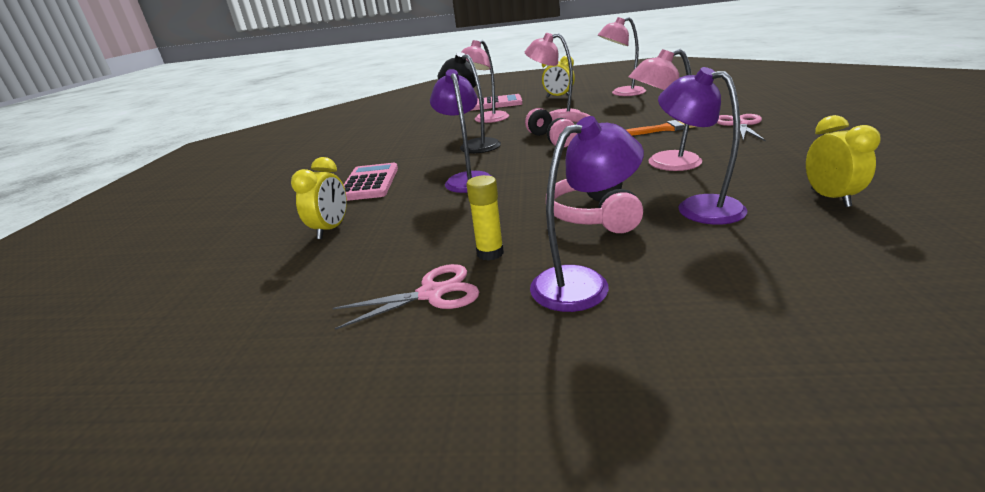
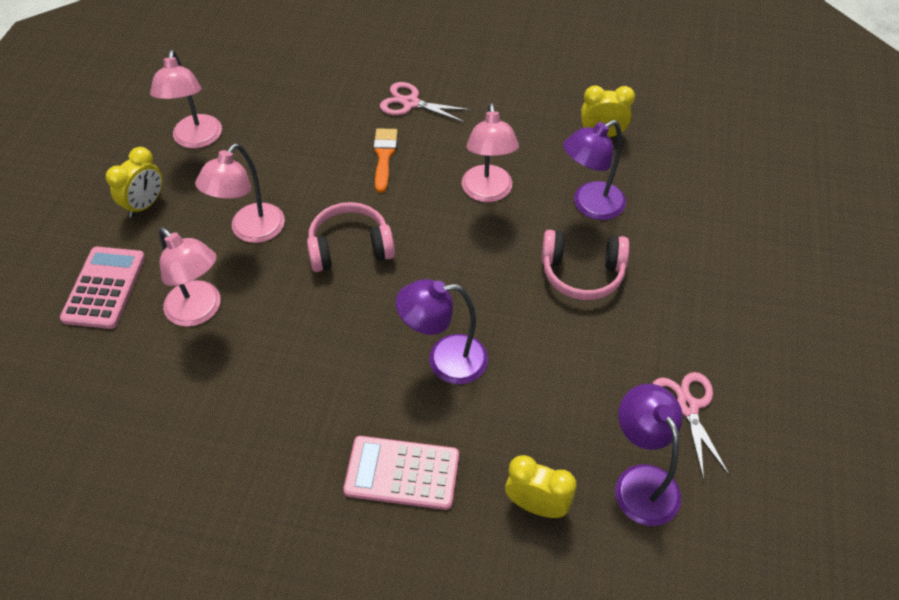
camera: 85 degrees left, 25 degrees up
black lamp [438,52,501,153] -> none
yellow glue stick [466,175,504,261] -> none
purple lamp [530,116,644,312] -> purple lamp moved to [615,384,683,526]

